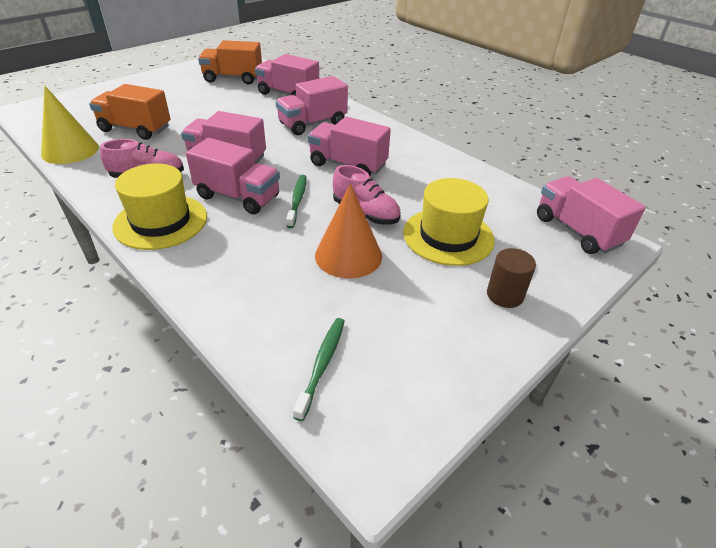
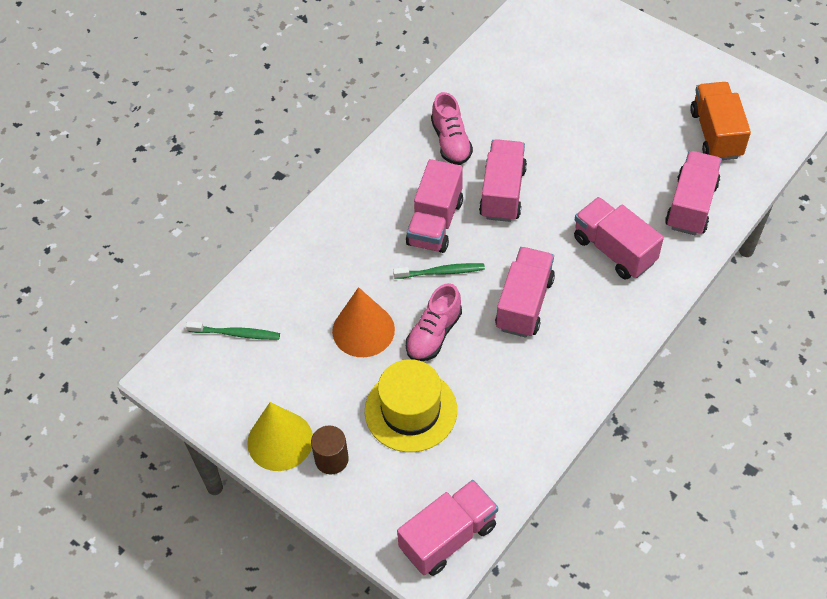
camera: 85 degrees right, 15 degrees up
yellow cone [41,85,99,164] -> yellow cone moved to [247,402,313,471]
orange truck [89,84,171,140] -> none
yellow hat [112,163,207,250] -> none

